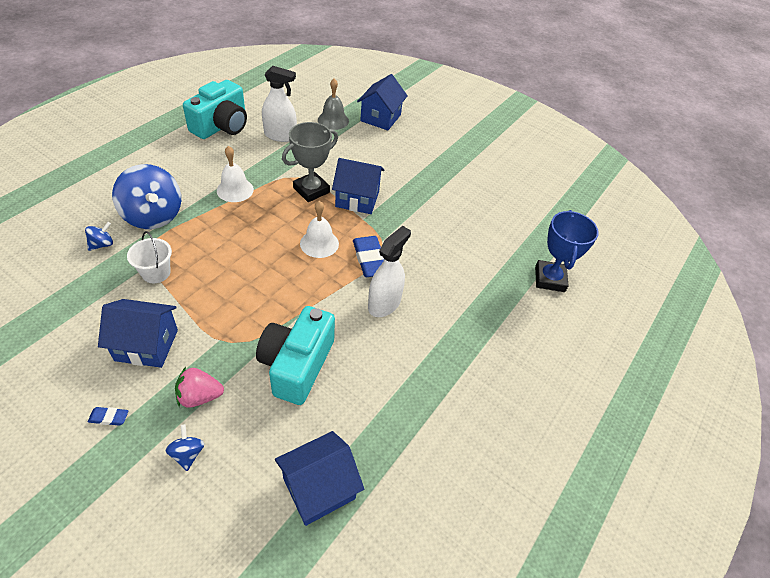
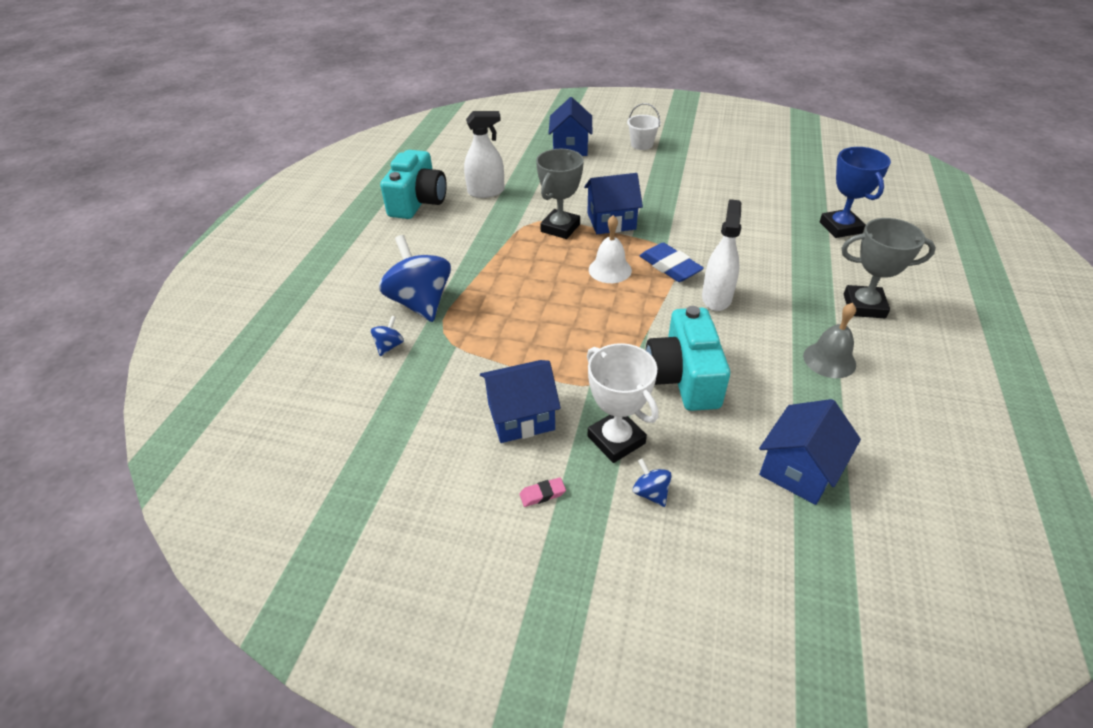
camera: 15 degrees left, 5 degrees down
blue eraser [88,407,128,426] -> pink eraser [519,477,566,507]
blue spinning top [112,164,181,229] -> blue spinning top turned 150 degrees counterclockwise [379,235,451,322]
white bucket [127,231,172,283] -> white bucket moved to [627,103,661,150]
pink strawberry [175,367,224,408] -> white trophy [587,343,659,463]
white bell [217,146,254,202] -> none
grey bell [318,78,349,130] -> grey bell moved to [803,303,856,378]
none -> grey trophy [842,218,936,318]

